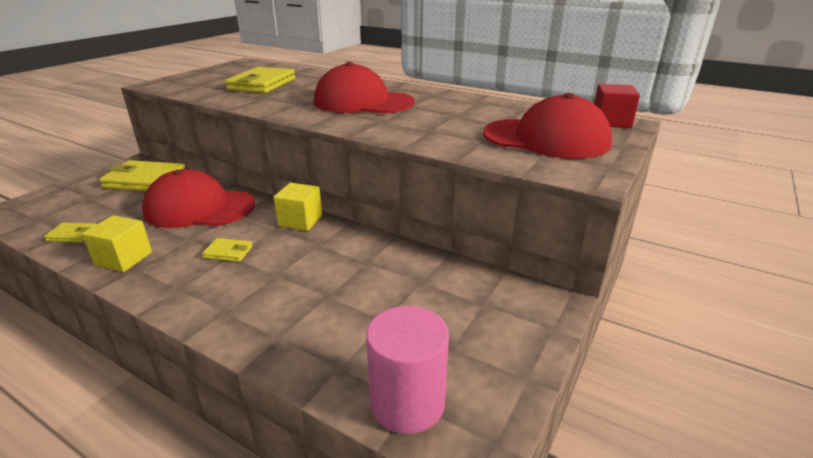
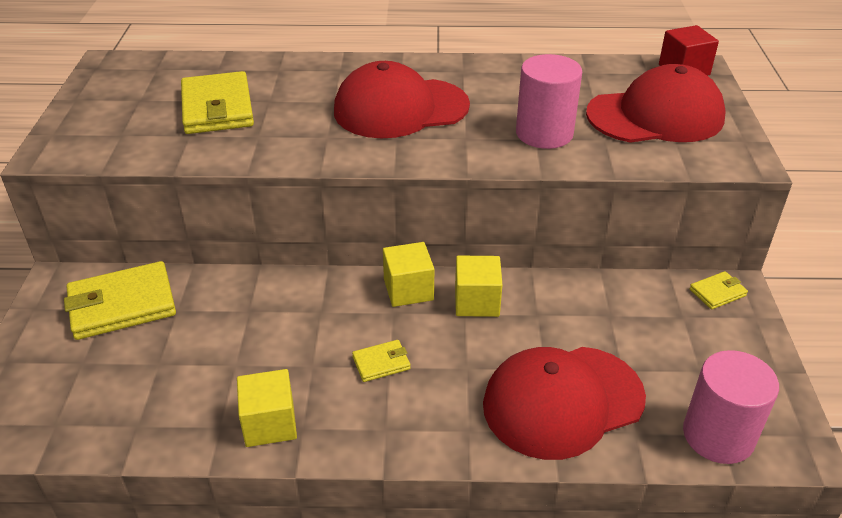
camera: 30 degrees left, 10 degrees up
yellow wallet [44,222,97,242] -> yellow wallet moved to [690,271,748,309]
red cap [142,169,255,228] -> red cap moved to [483,347,646,460]
none -> yellow cube [455,256,502,317]
none -> pink cylinder [516,54,582,149]

